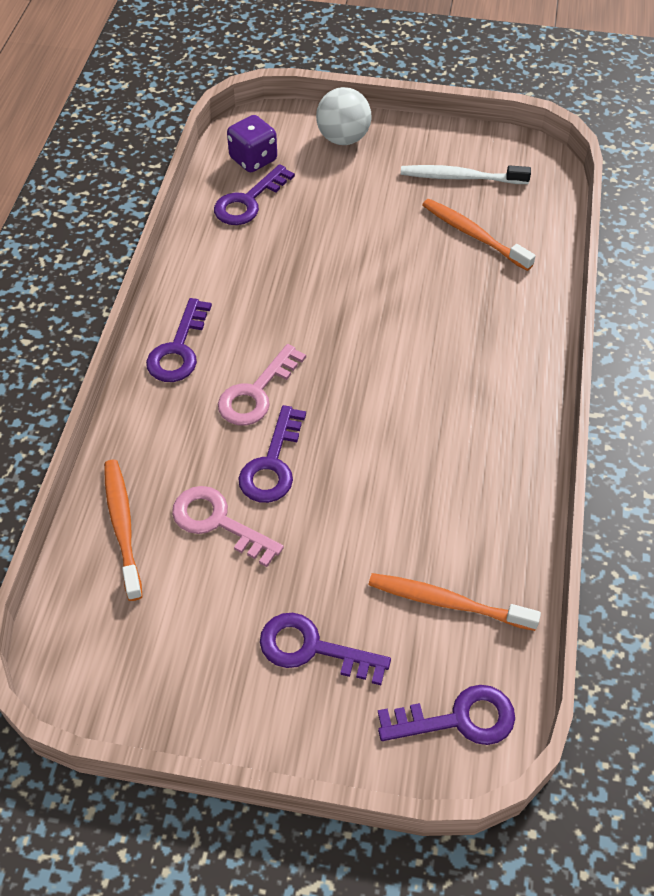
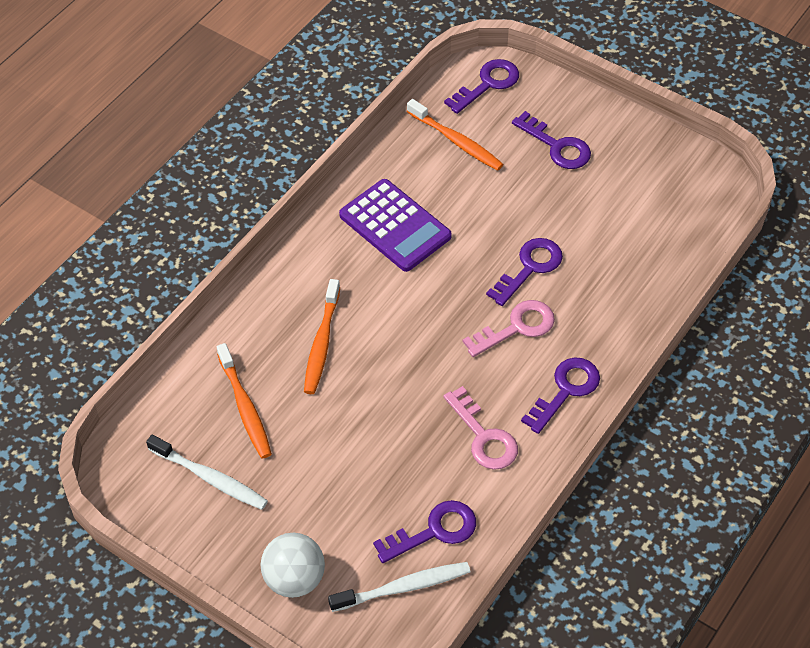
camera: 155 degrees left, 0 degrees up
orange toothbrush [104,460,142,601] -> orange toothbrush moved to [304,279,340,394]
pink key [172,486,284,567] -> pink key moved to [443,386,518,470]
purple dice [227,115,277,172] -> white toothbrush [328,562,470,612]
purple key [378,685,515,745] -> purple key turned 120 degrees clockwise [444,59,519,114]
none -> purple calculator [339,179,452,272]

